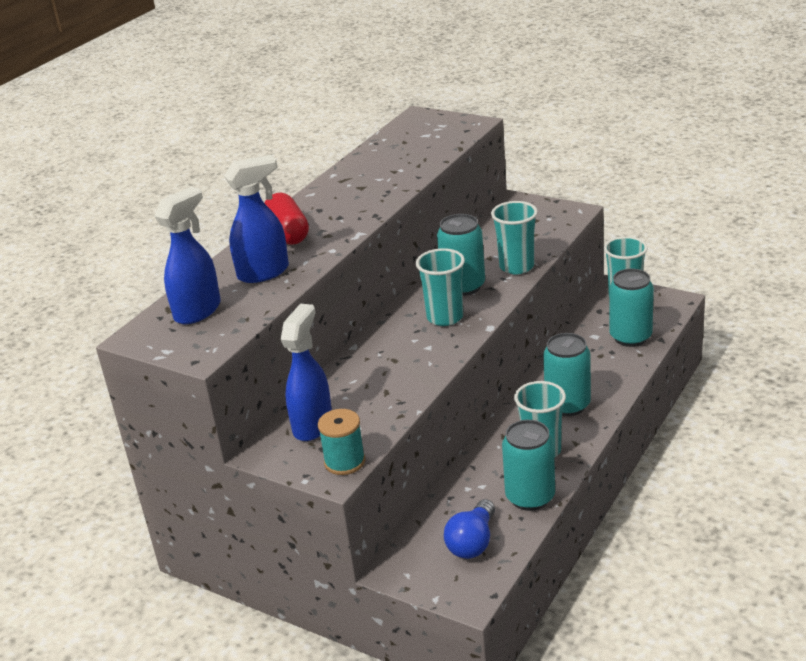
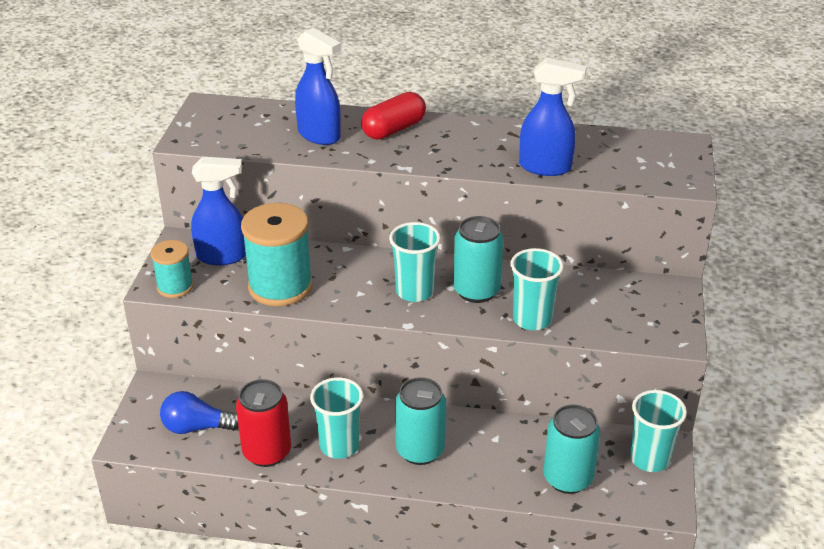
camera: 65 degrees right, 5 degrees up
blue spray bottle [155,187,221,324] -> blue spray bottle moved to [519,58,587,176]
turquoise can [502,420,555,511] -> red can [236,379,291,467]
none -> turquoise spool [241,203,313,306]

